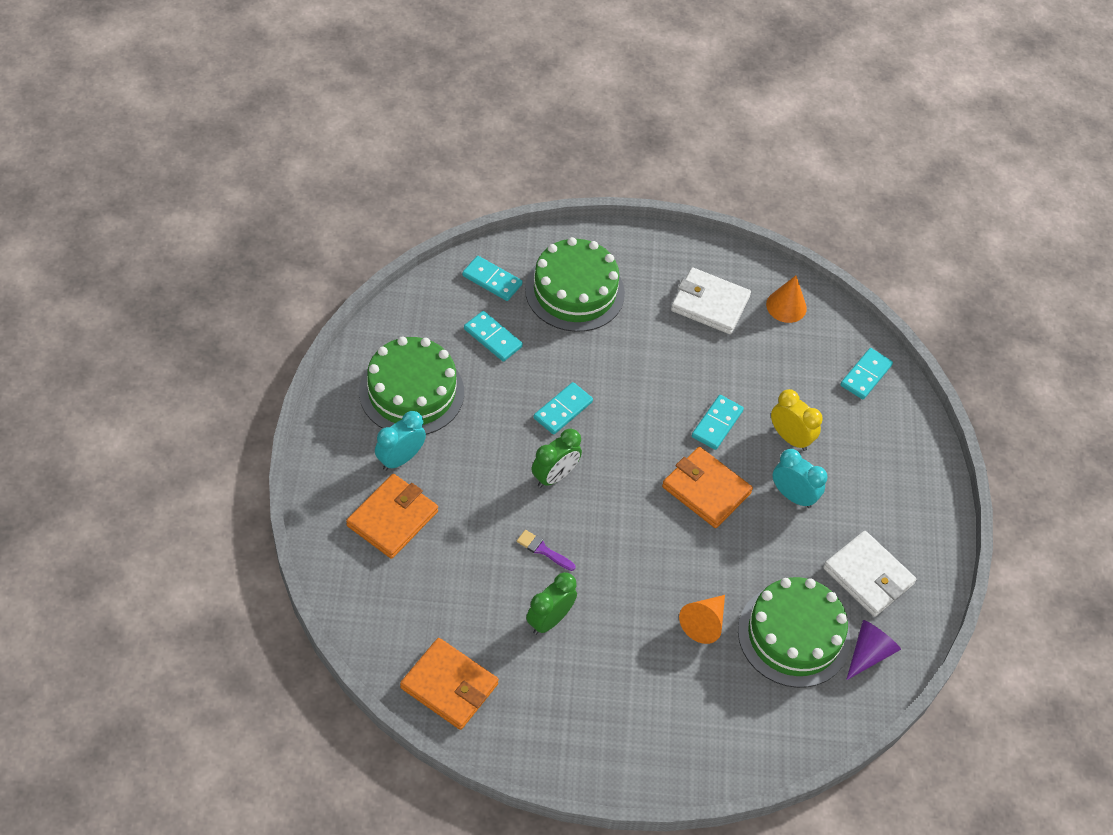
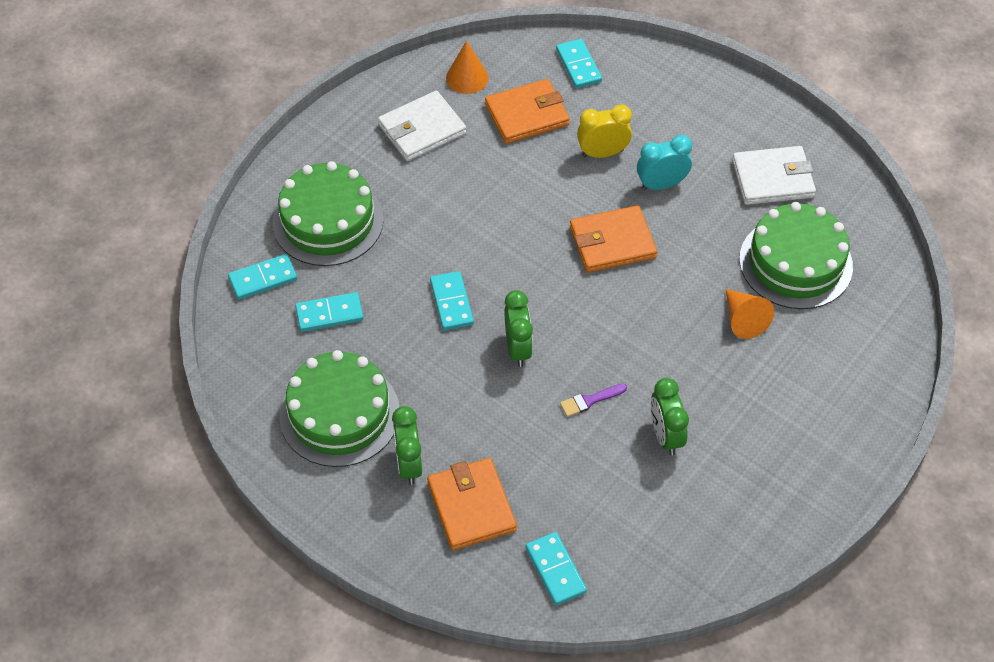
camera: 50 degrees left, 0 degrees up
turquoise clock [375,411,426,471] -> green clock [392,406,422,485]
orange wallet [400,638,499,730] -> orange wallet moved to [485,79,570,144]
turquoise domino [692,395,744,450] -> turquoise domino moved to [526,532,587,605]
purple cone [846,620,901,680] -> none

